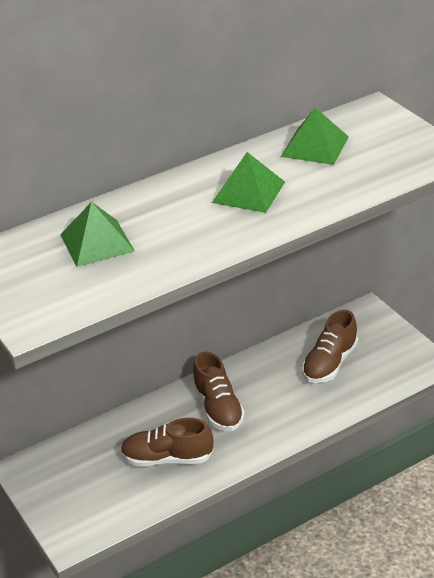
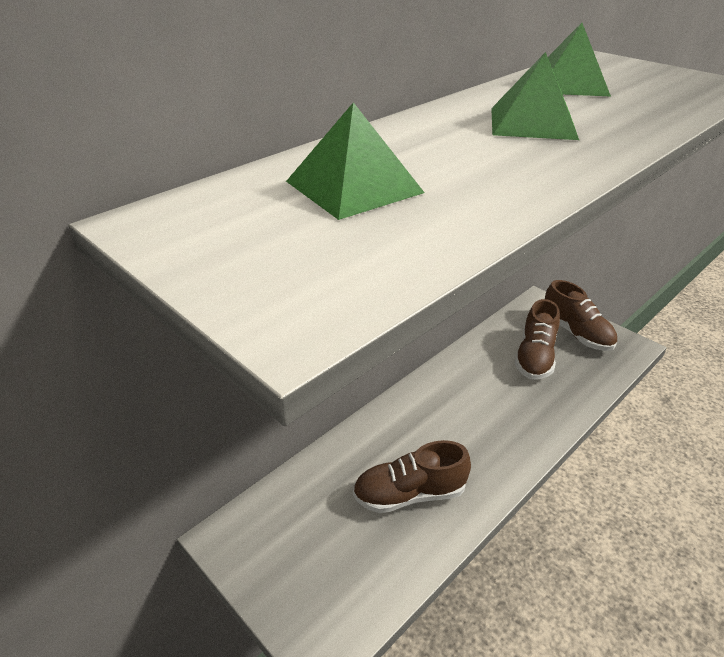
camera: 15 degrees left, 0 degrees up
brown shoe [192,351,245,431] -> brown shoe moved to [545,280,617,351]

